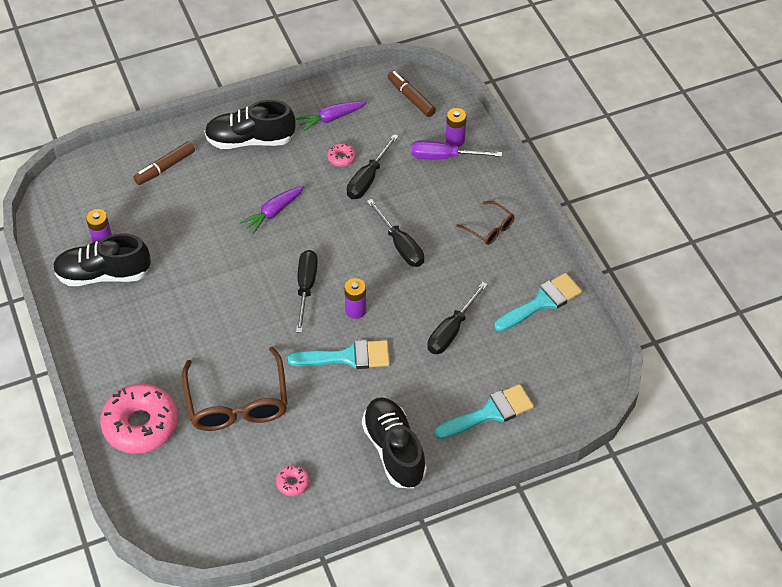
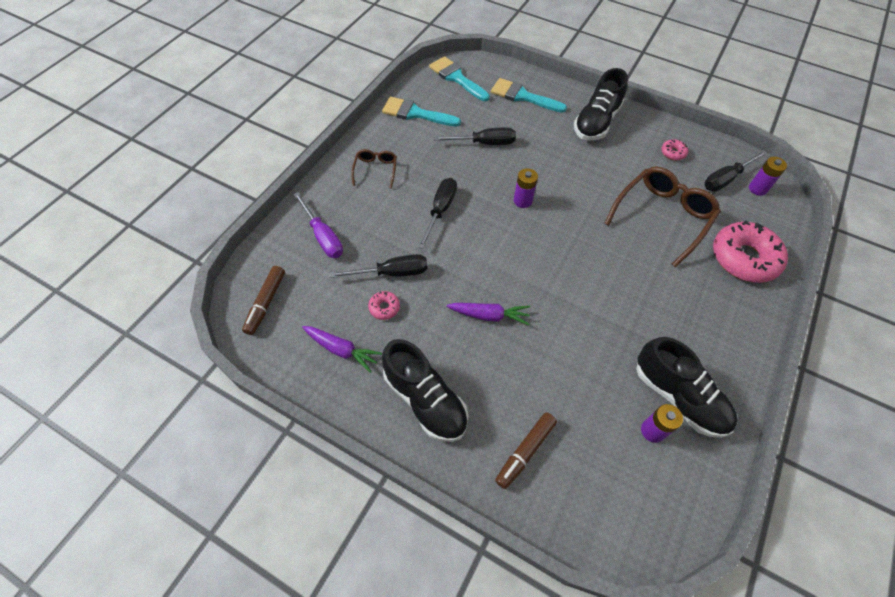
camera: 130 degrees left, 5 degrees up
brown marker [133,141,195,185] -> brown marker turned 120 degrees clockwise [495,413,557,489]
turquoise brush [288,340,390,369] -> turquoise brush moved to [429,56,490,101]
black screwdriver [296,250,318,333] -> black screwdriver moved to [704,150,767,191]
purple battery [446,108,466,147] -> purple battery moved to [749,157,787,196]

